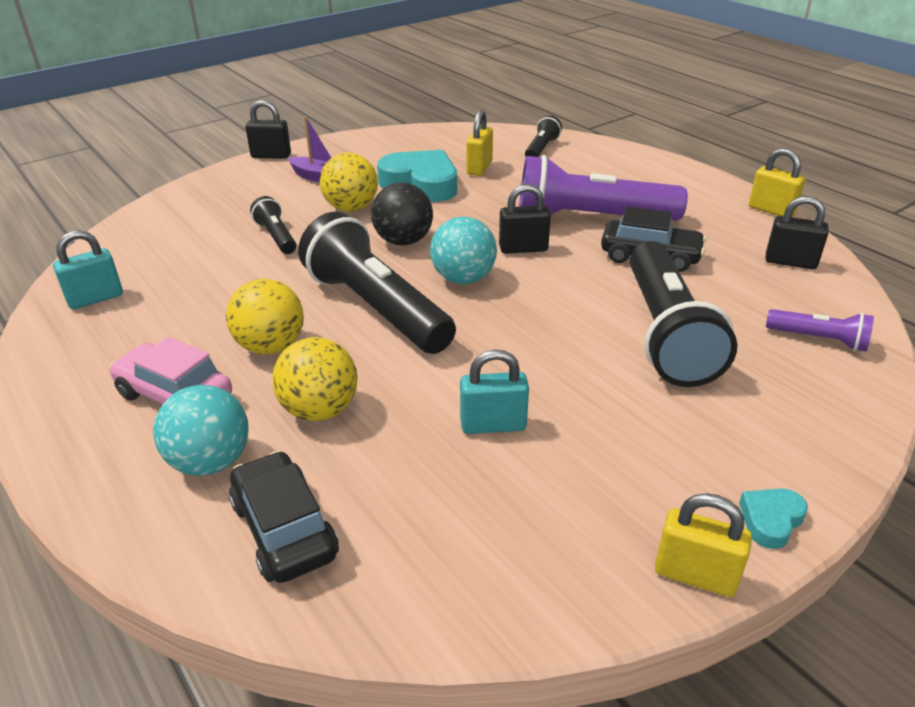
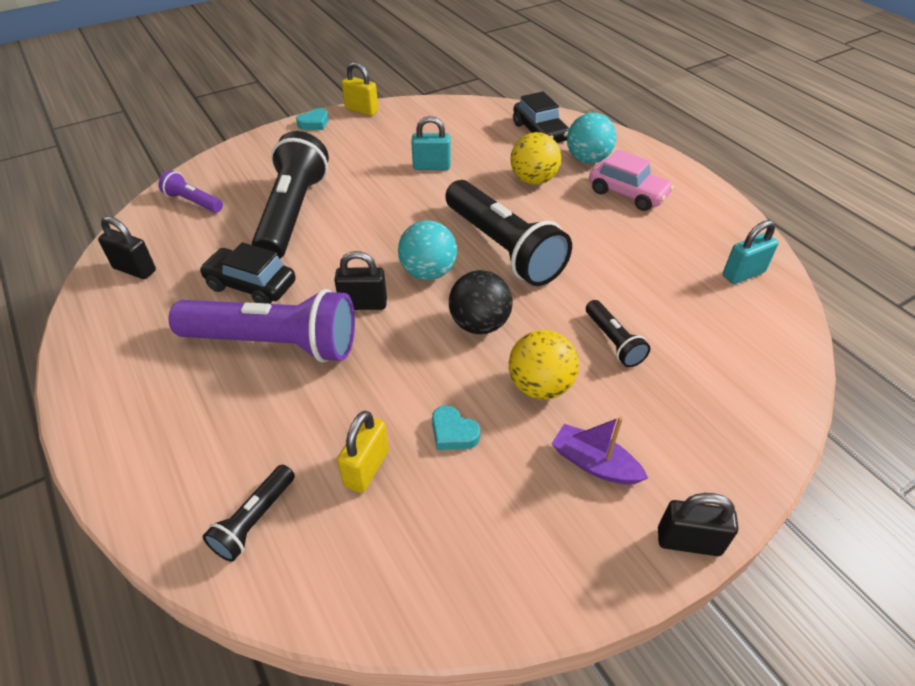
camera: 175 degrees left, 10 degrees up
yellow ball [226,279,304,354] -> none
turquoise heart [377,150,457,202] -> turquoise heart [432,405,480,450], size x0.47
yellow padlock [749,148,806,216] -> none

